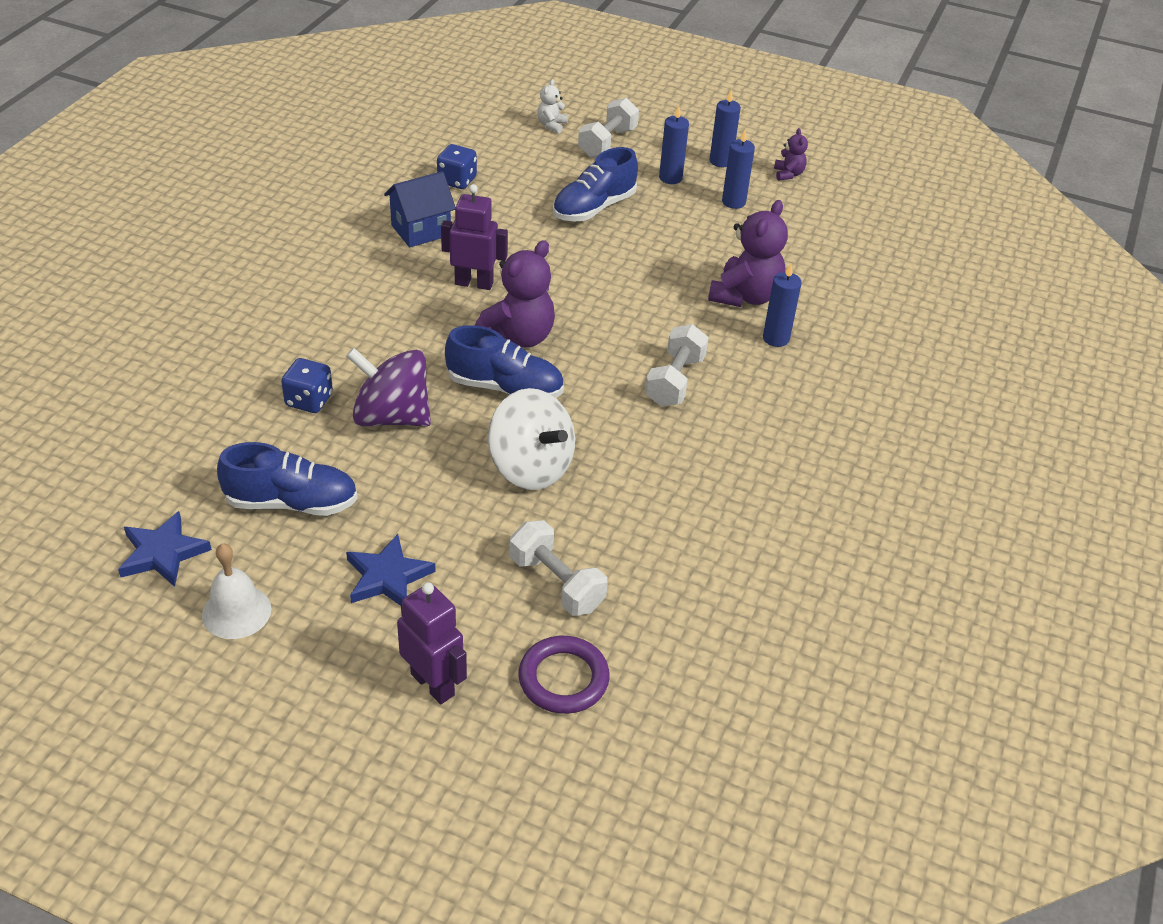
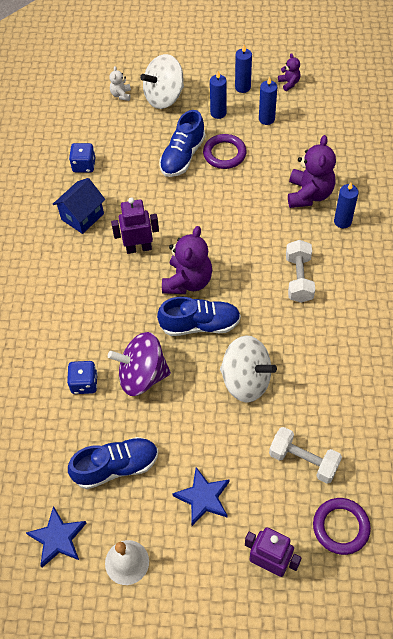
camera: 15 degrees left, 15 degrees up
white dumbbell [578,98,639,158] -> white spinning top [140,54,184,109]
none -> purple ring [203,134,246,169]

